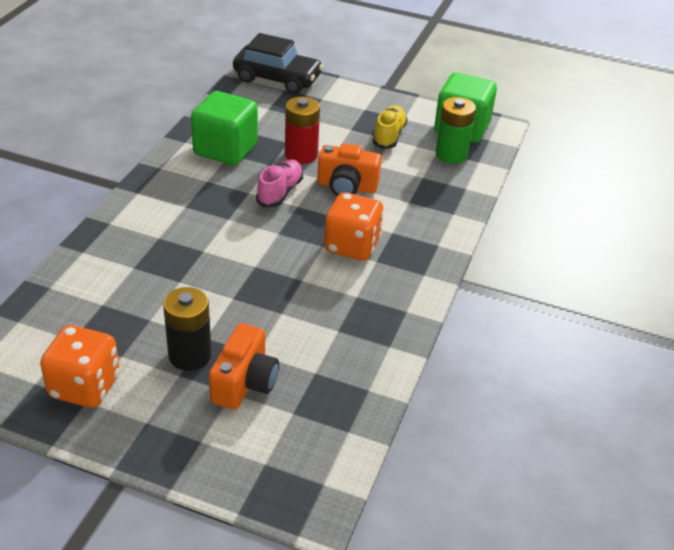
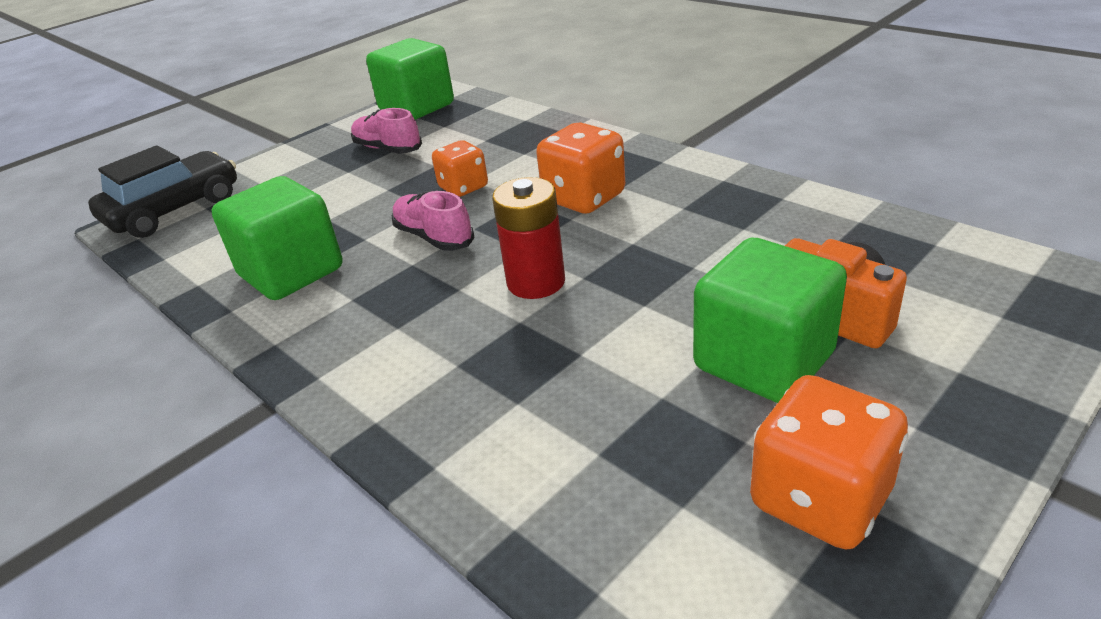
camera: 60 degrees left, 5 degrees down
black battery [163,287,212,371] -> green cube [693,238,847,403]
red battery [285,96,320,164] -> red battery moved to [492,177,565,299]
orange camera [317,143,382,196] -> orange dice [432,140,488,197]
yellow shoe [373,105,408,149] -> pink shoe [351,108,422,154]
green battery [436,97,476,164] -> none

